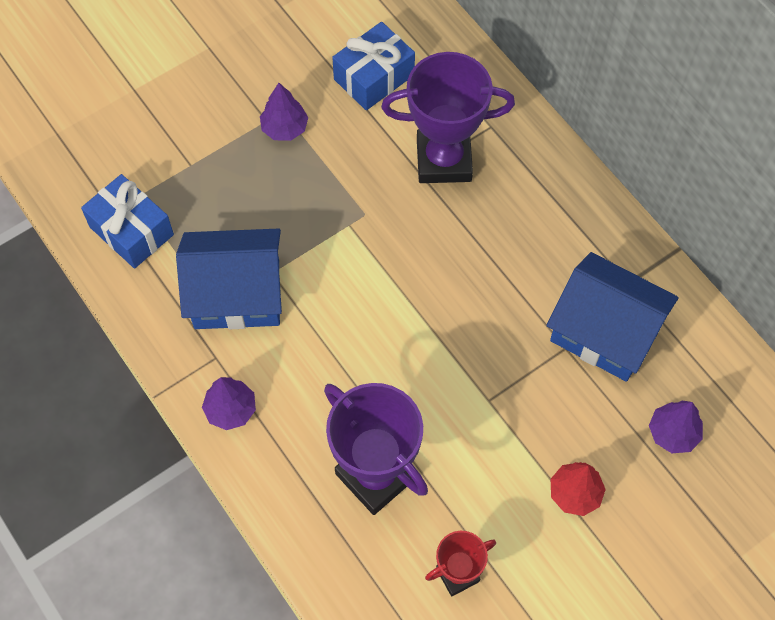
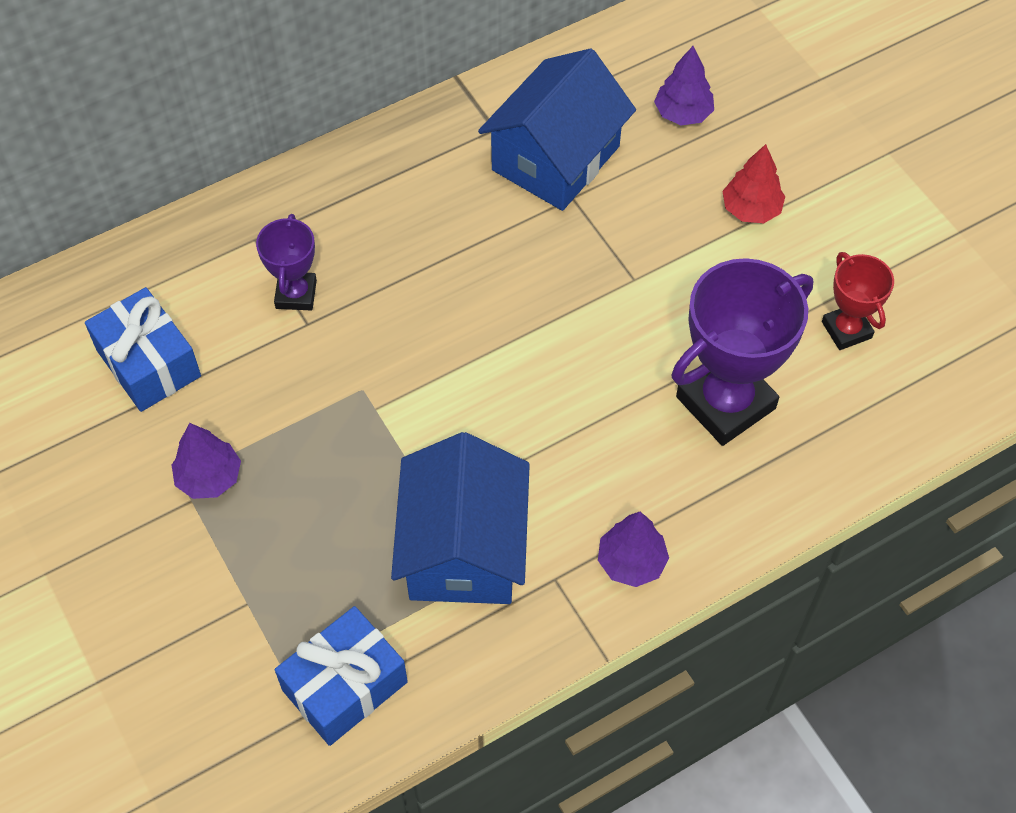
camera: 85 degrees left, 5 degrees down
purple trophy [381,52,515,183] -> purple trophy [256,214,317,310], size x0.54

